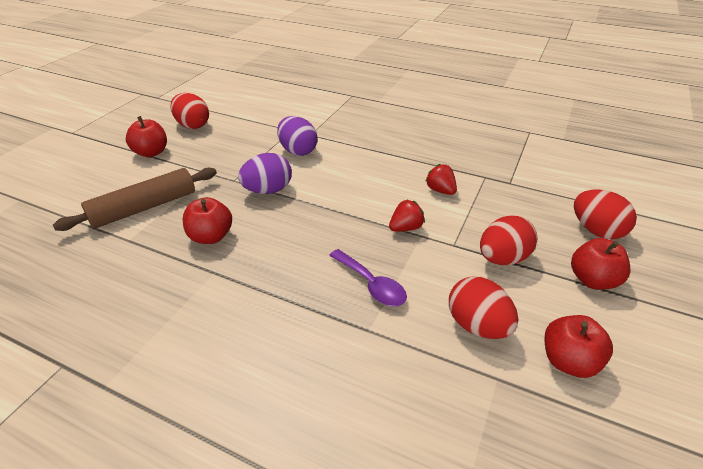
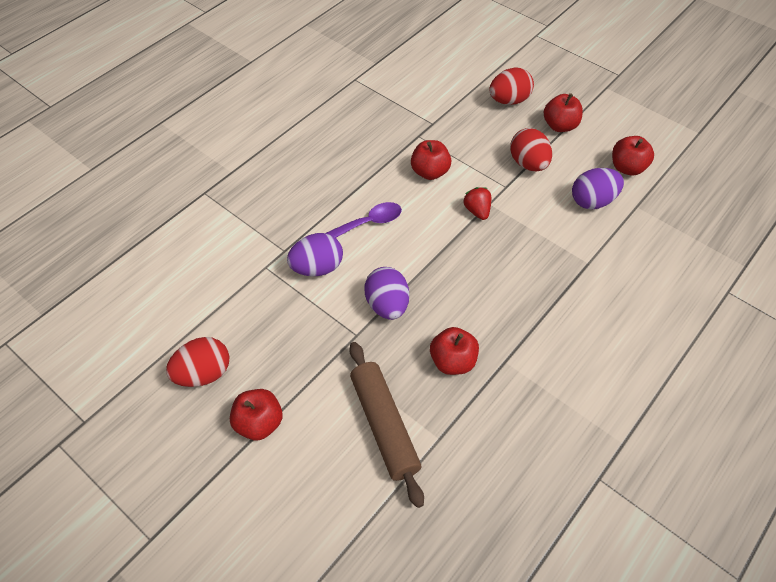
camera: 75 degrees left, 15 degrees up
purple spoon [329,249,407,306] -> purple spoon moved to [325,202,402,238]
red strawberry [425,164,457,195] -> red apple [411,140,451,180]
red egg [449,276,518,339] -> purple egg [572,168,624,210]

